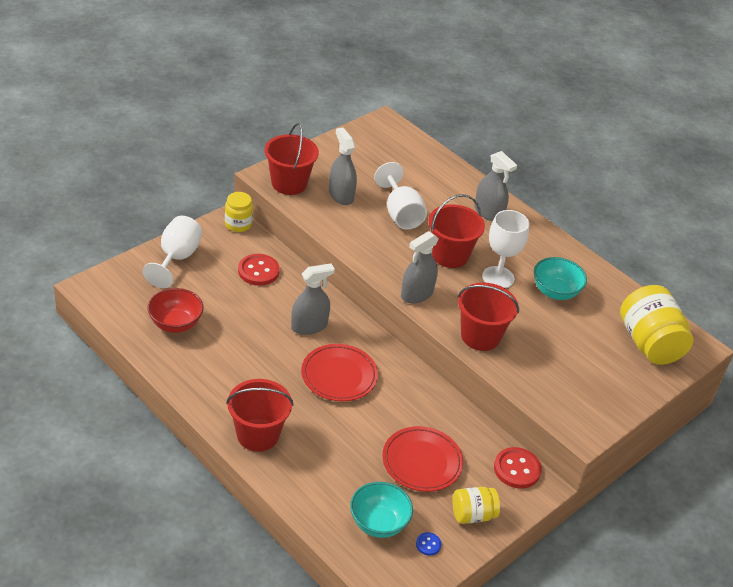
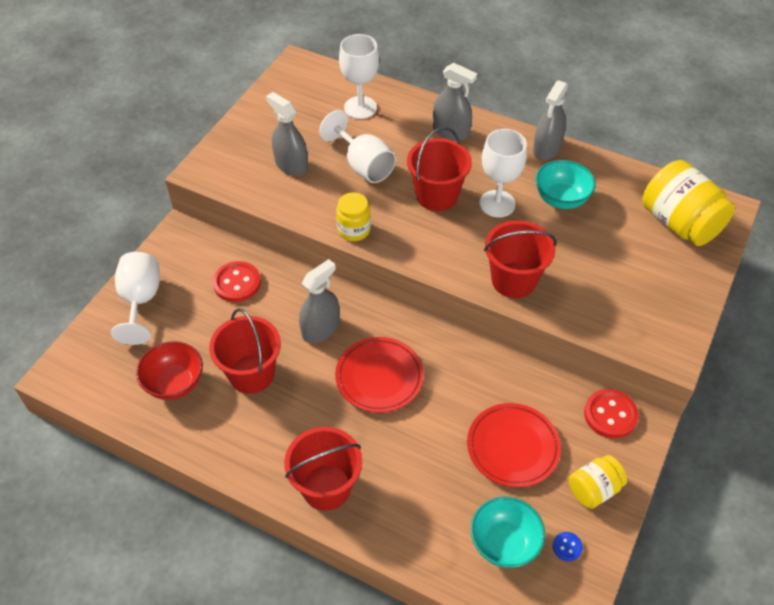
camera: 15 degrees left, 10 degrees up
yellow jar [225,192,253,232] -> yellow jar moved to [336,192,371,241]
red bucket [265,123,319,195] -> red bucket moved to [209,308,281,394]
grey spray bottle [401,231,439,303] -> grey spray bottle moved to [533,80,568,160]
none -> white goblet [339,34,379,119]

